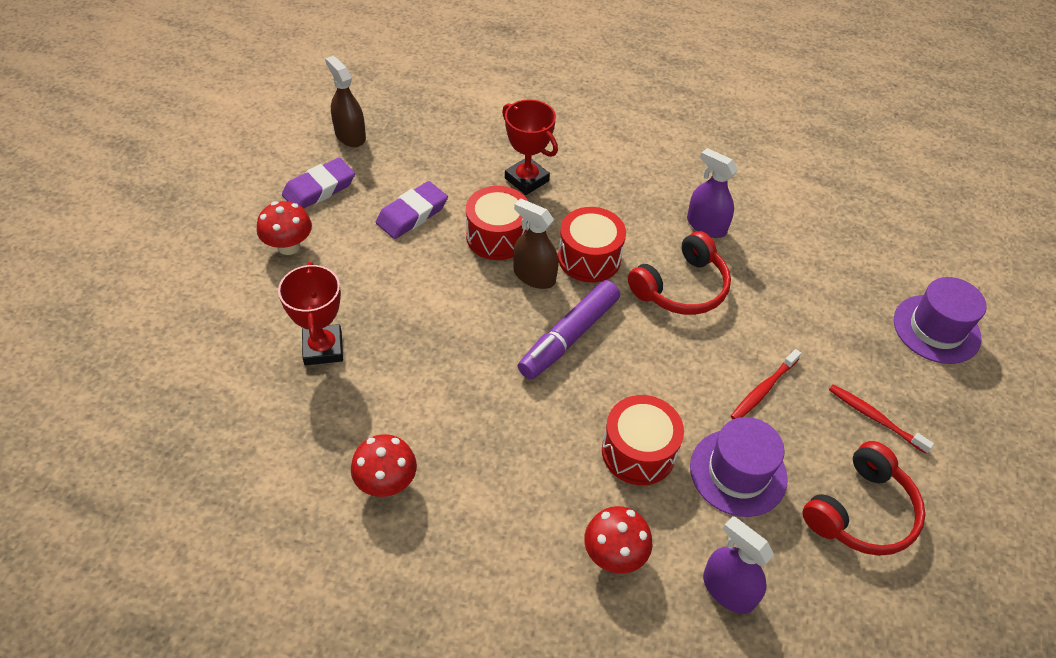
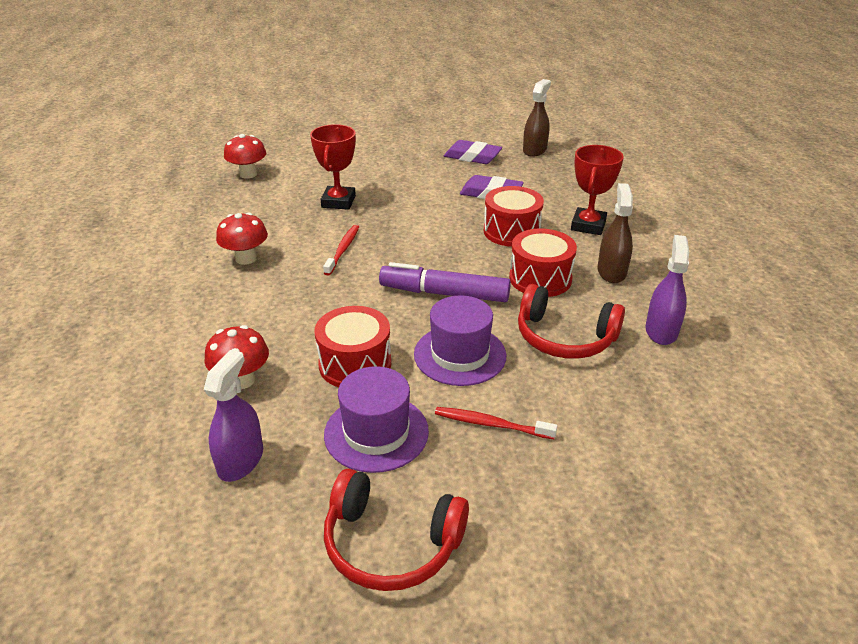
camera: 65 degrees right, 15 degrees down
red mushroom [257,201,312,255] -> red mushroom moved to [224,134,266,178]
red trophy [278,262,343,365] -> red trophy turned 45 degrees counterclockwise [310,124,356,210]
brown spray bottle [513,198,559,289] -> brown spray bottle moved to [598,183,633,283]
red toothbrush [829,384,934,454] -> red toothbrush moved to [323,225,359,276]
purple hat [894,277,987,364] -> purple hat moved to [414,295,506,386]

